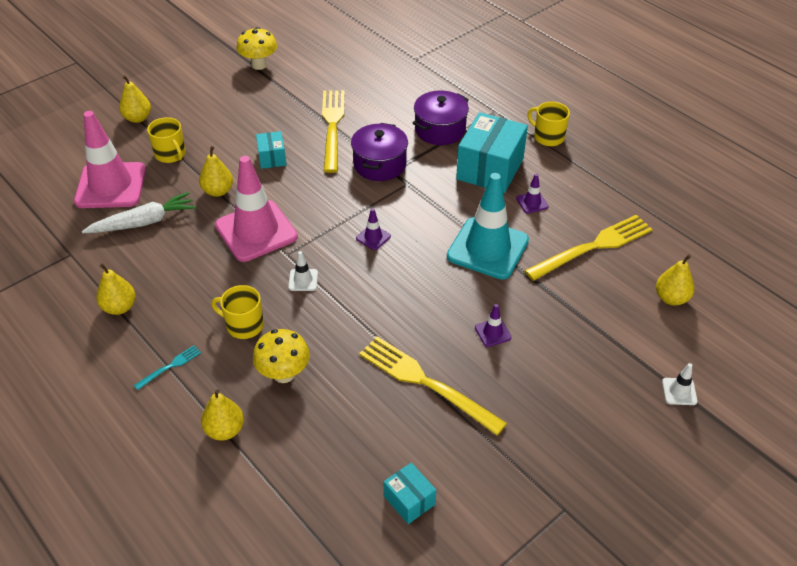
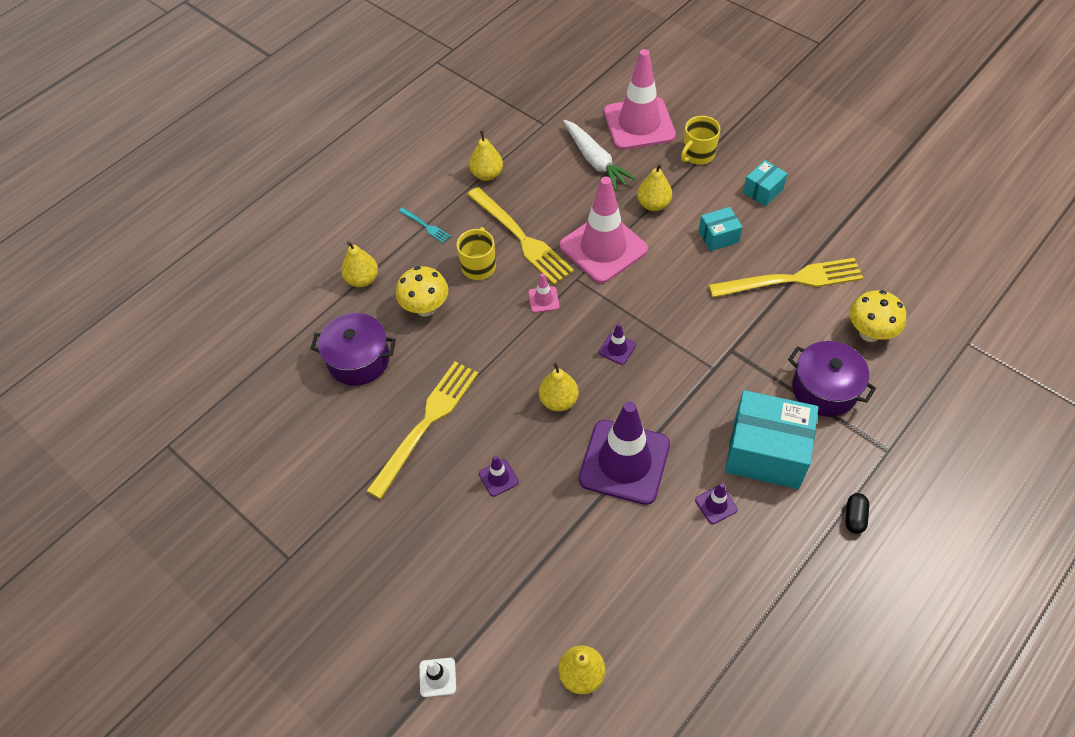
camera: 85 degrees right, 10 degrees up
yellow pear [119,75,151,123] -> yellow pear moved to [539,362,579,411]
yellow mushroom [237,27,277,70] -> yellow mushroom moved to [850,290,906,342]
white traffic cone [288,251,318,291] -> pink traffic cone [528,273,559,313]
purple pot [351,123,408,181] -> purple pot moved to [311,313,396,386]
turquoise box [384,462,436,524] -> turquoise box moved to [743,160,788,206]
turquoise traffic cone [447,173,529,279] -> purple traffic cone [579,401,670,505]
yellow fork [524,215,653,281] -> yellow fork moved to [467,187,574,285]
yellow mug [527,102,570,146] -> black capsule [845,493,869,534]

